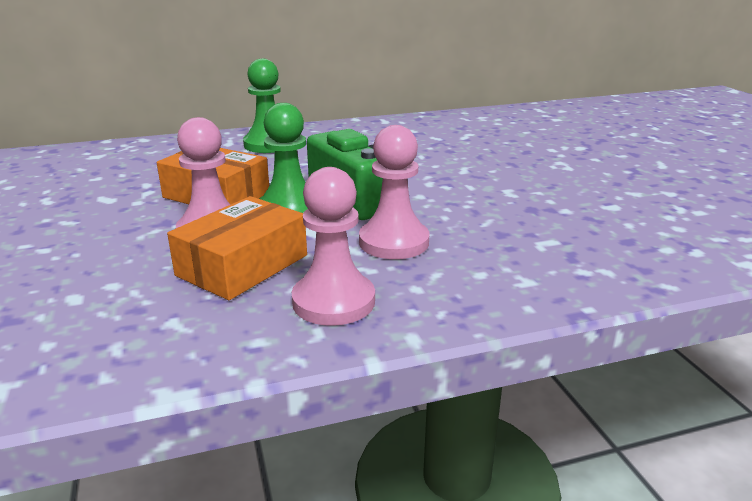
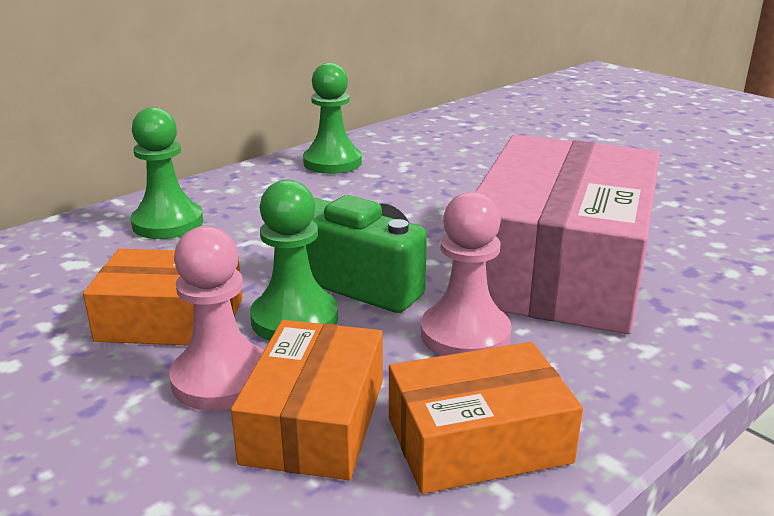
camera: 25 degrees left, 0 degrees up
pink pawn [292,167,375,326] -> orange box [389,342,583,494]
none -> green pawn [303,63,362,174]
none -> pink box [476,135,660,334]

